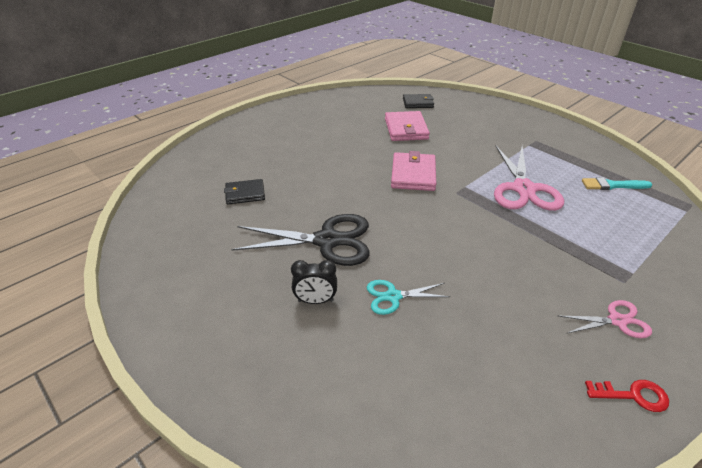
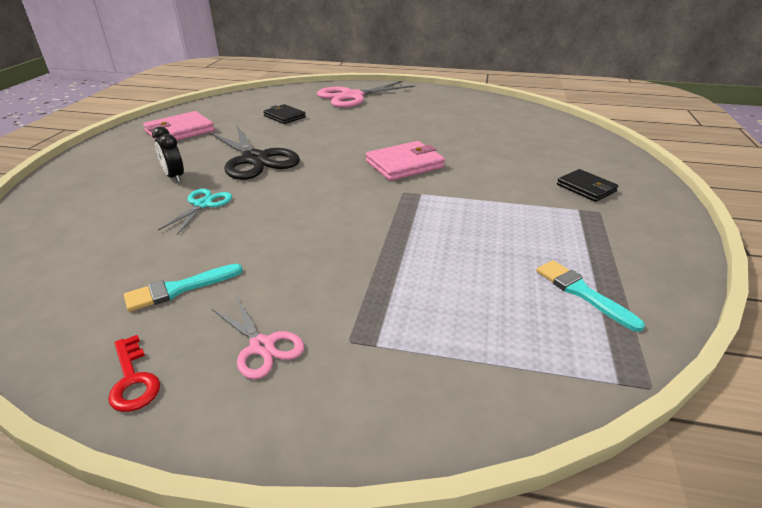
camera: 55 degrees right, 5 degrees down
turquoise scissors [367,280,450,315] -> turquoise scissors turned 60 degrees clockwise [158,189,232,235]
pink wallet [385,111,430,141] -> pink wallet moved to [143,111,215,140]
black wallet [403,94,434,108] -> black wallet moved to [557,169,619,202]
pink scissors [494,146,564,211] -> pink scissors moved to [317,81,416,108]
none -> turquoise brush [124,264,243,312]

